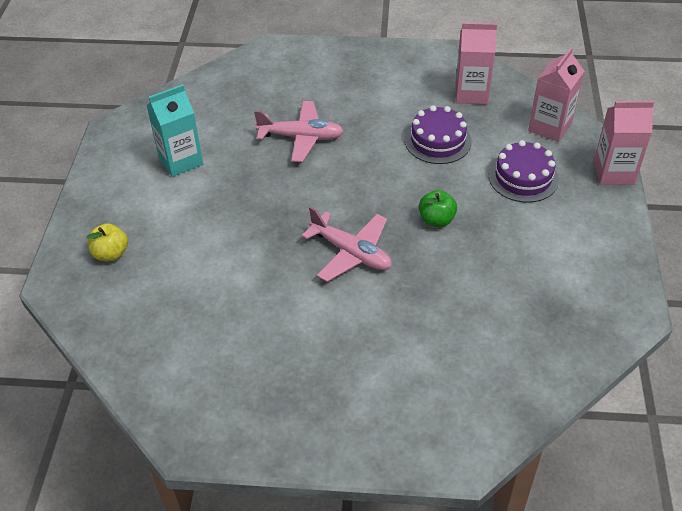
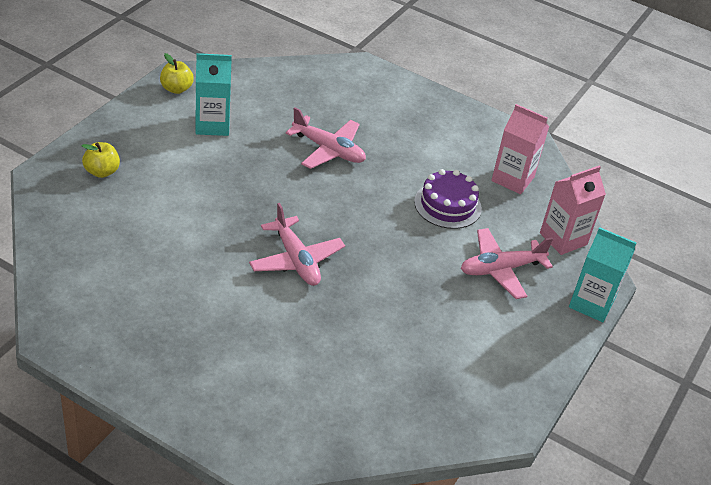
camera: 20 degrees right, 5 degrees down
green apple [419,190,457,227] -> none
purple cake [489,140,559,203] -> pink plane [461,228,553,299]
pink carton [594,101,654,185] -> turquoise carton [569,227,636,322]
none -> yellow apple [160,53,194,94]

